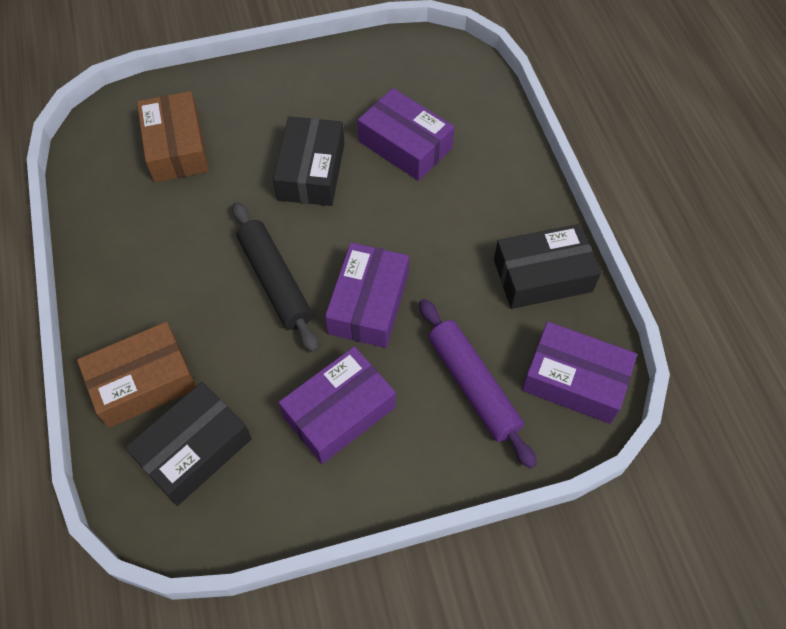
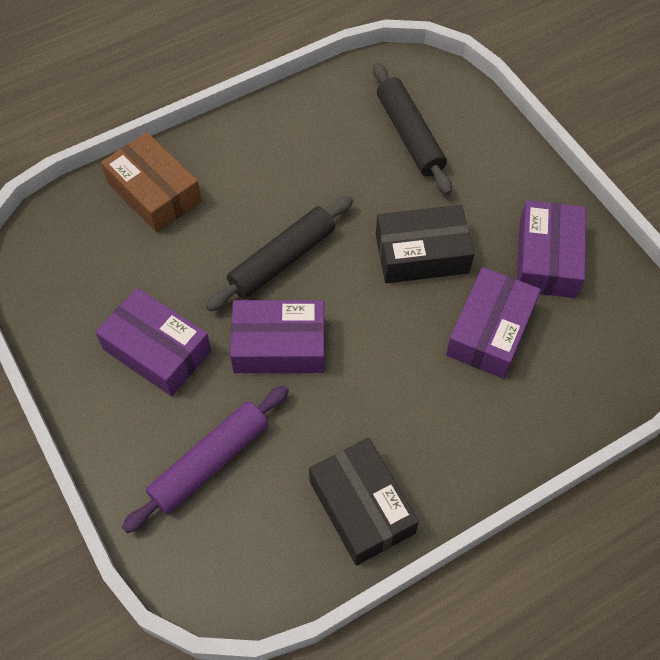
camera: 75 degrees right, 0 degrees up
black box [125,382,252,506] -> none
brown box [137,91,209,182] -> black rolling pin [373,63,452,195]
purple box [522,322,637,424] -> purple box moved to [517,200,586,298]

